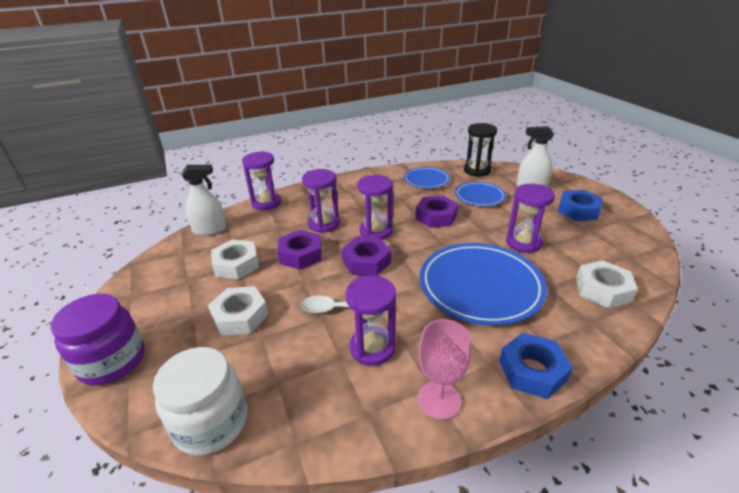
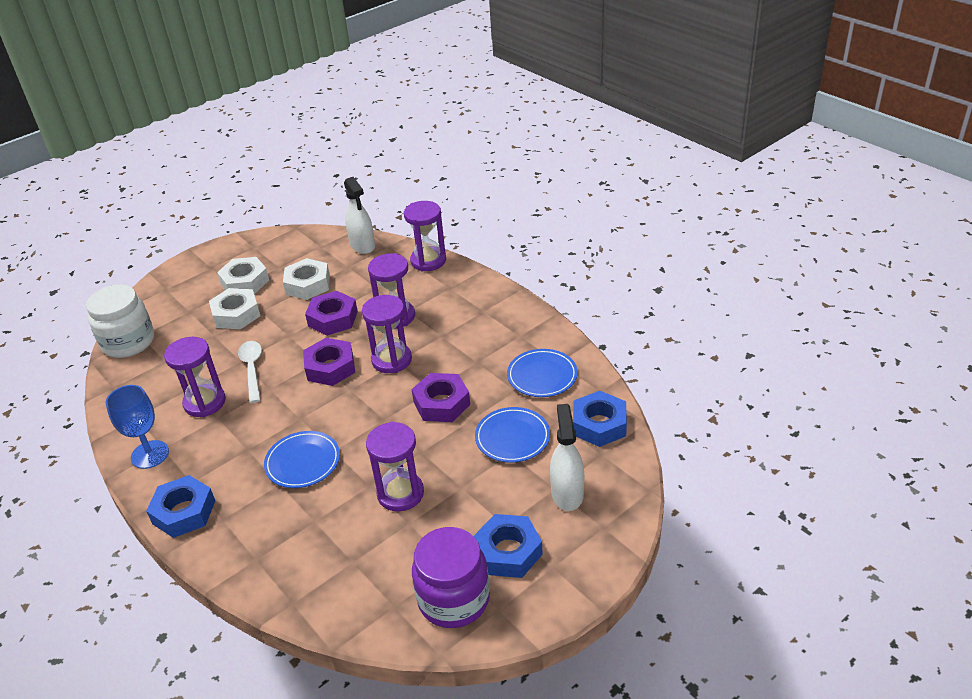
camera: 75 degrees right, 5 degrees up
purple jar [50,294,145,385] -> purple jar moved to [412,527,490,628]
pink goblet [418,319,471,420] -> blue goblet [106,385,169,469]
blue plate [420,243,547,325] -> blue plate [264,431,340,488], size x0.54
black hourglass [464,123,497,177] -> blue nut [573,391,627,447]
white nut [576,260,638,309] -> white nut moved to [217,257,269,294]

